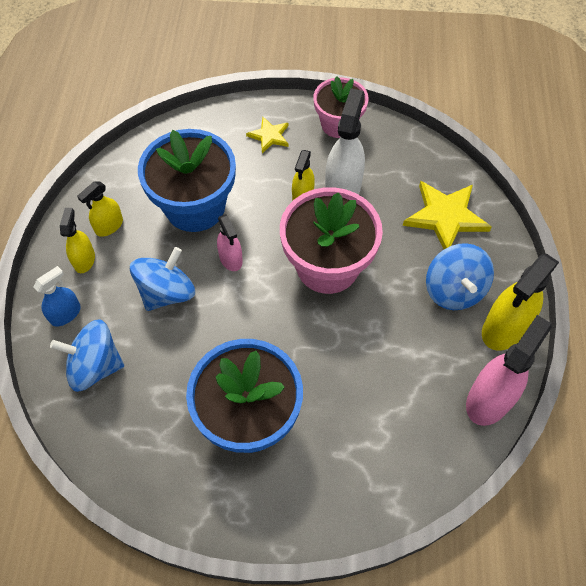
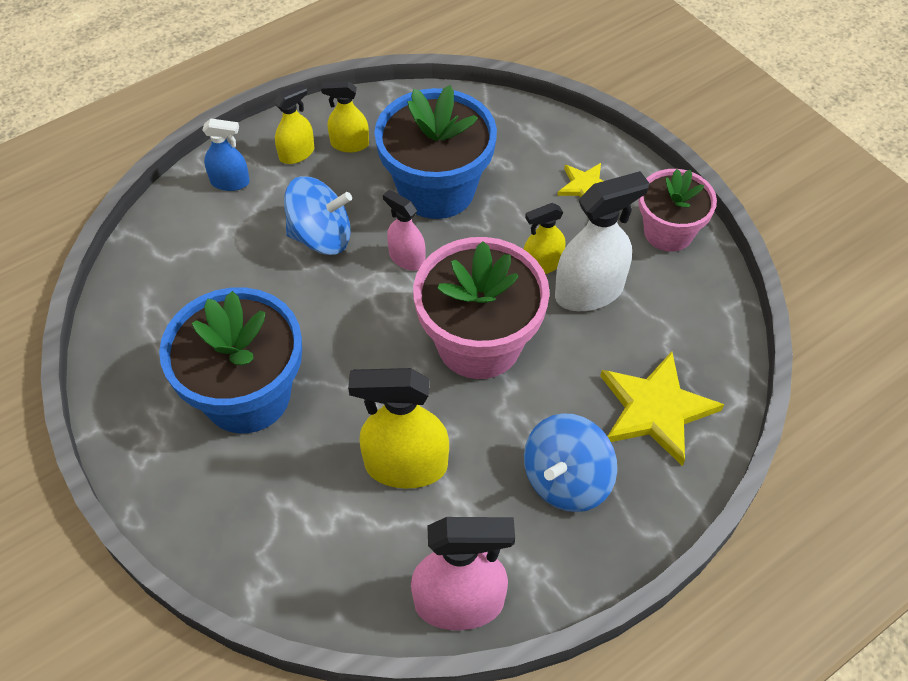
camera: 50 degrees right, 5 degrees down
blue spinning top [50,320,124,392] -> none
pink spray bottle [217,214,243,271] -> pink spray bottle turned 105 degrees clockwise [383,190,426,271]
yellow spray bottle [482,254,559,351] -> yellow spray bottle moved to [348,368,449,489]

